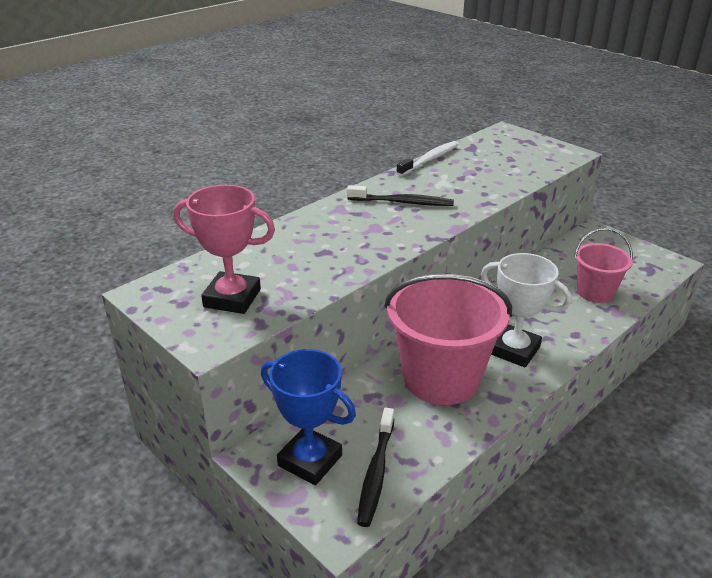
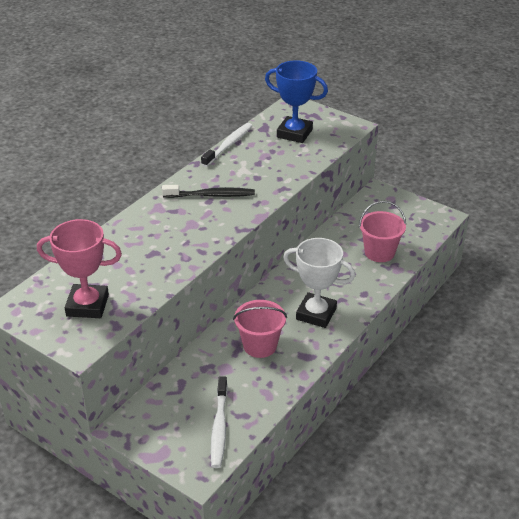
camera: 10 degrees left, 5 degrees up
blue trophy [261,349,356,485] -> blue trophy moved to [265,60,328,143]
black toothbrush [357,408,394,527] -> white toothbrush [211,376,228,468]
pink bucket [384,274,512,405] -> pink bucket [233,300,287,358], size x0.55

